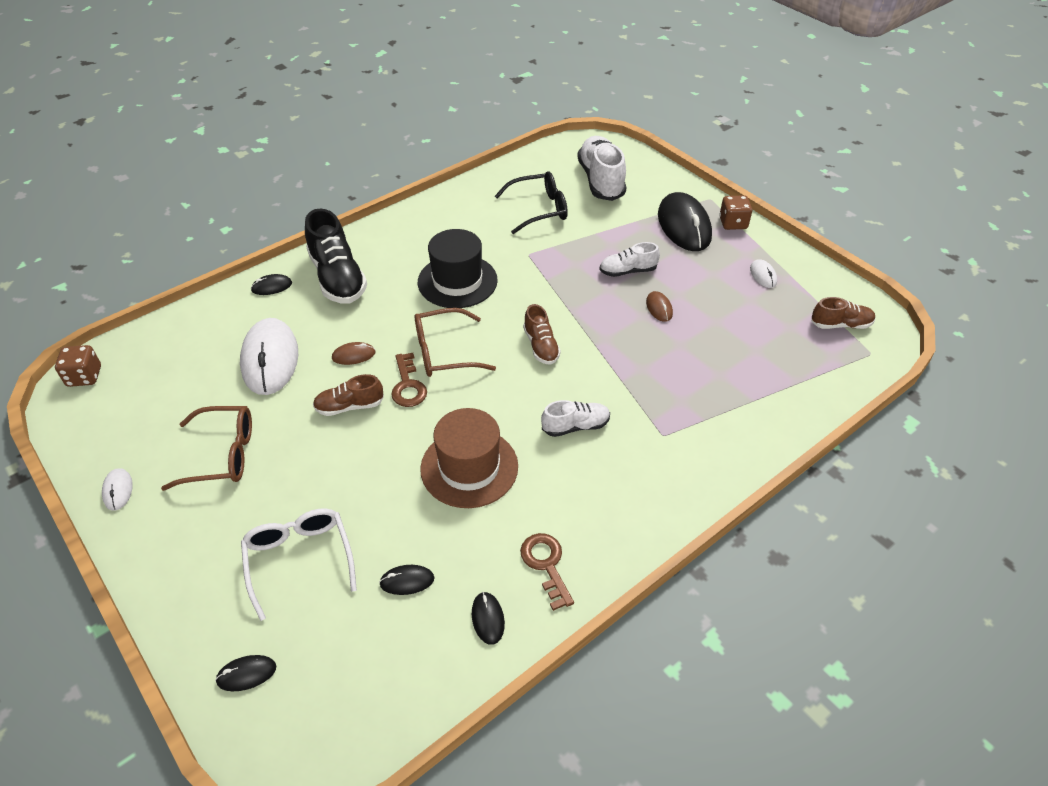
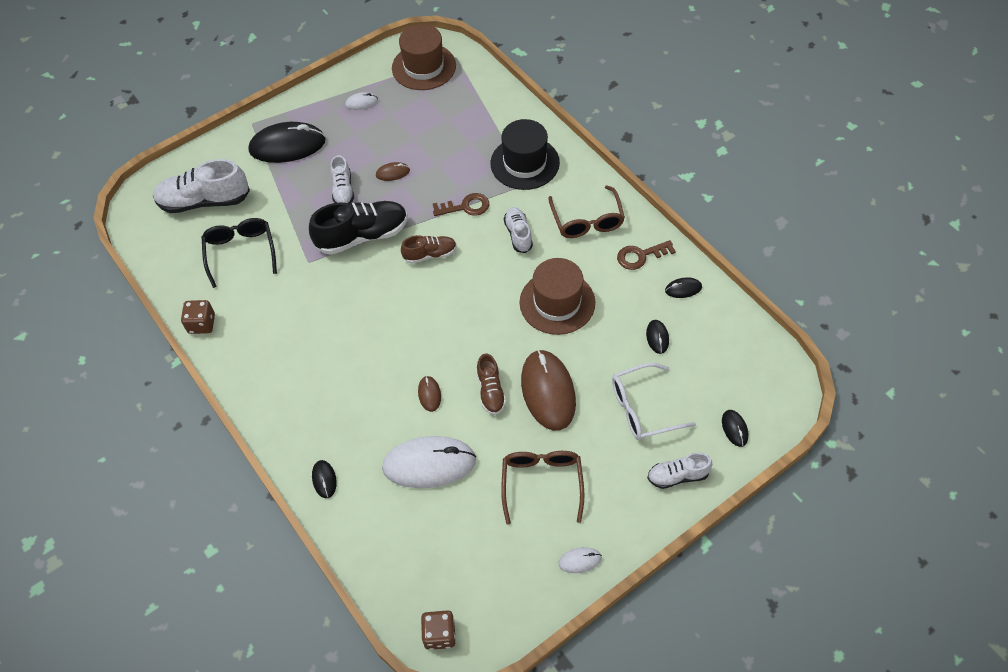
camera: 85 degrees left, 10 degrees up
black shoe [305,208,367,304] -> black shoe moved to [309,201,408,255]
brown key [391,353,427,407] -> brown key moved to [433,193,489,216]
brown glasses [415,308,496,377] -> brown glasses moved to [549,185,625,238]
black hat [418,229,498,308] -> black hat moved to [490,119,560,190]
brown dice [719,195,752,230] -> brown dice moved to [181,300,215,334]
brown shoe [811,297,876,329] -> brown hat [392,24,456,90]
none -> brown mouse [521,350,576,431]
none -> white shoe [647,452,712,489]

